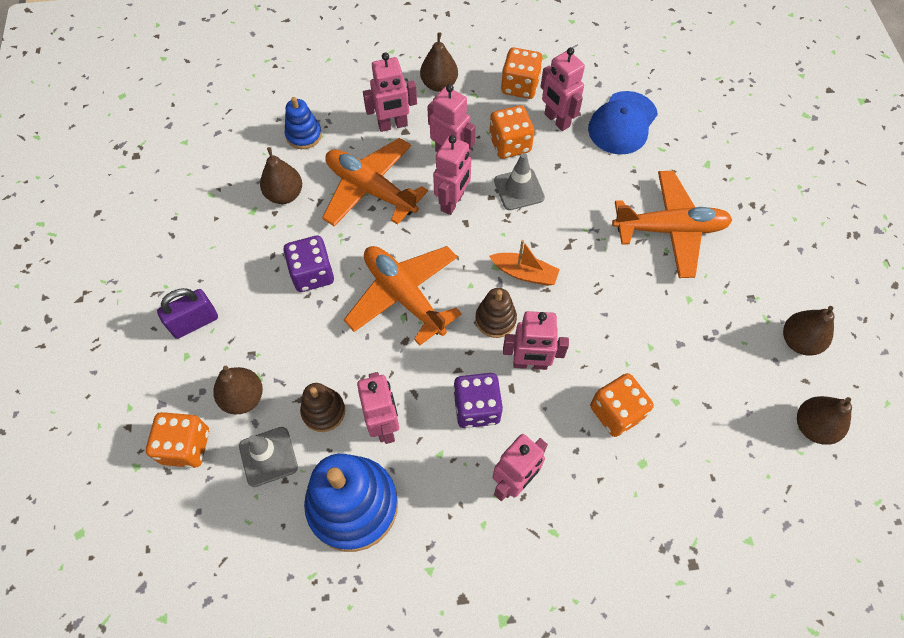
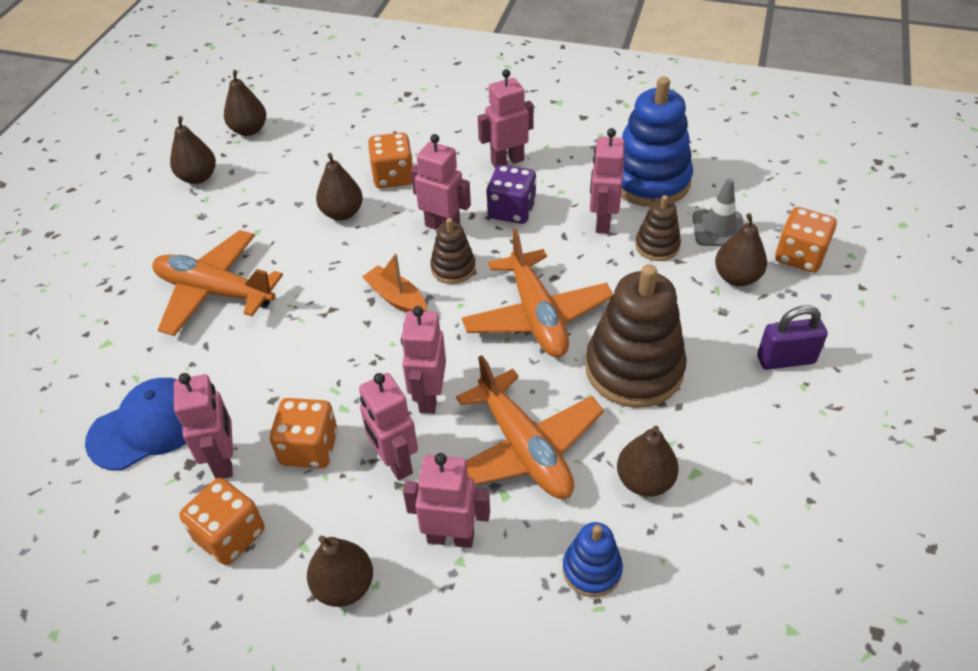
camera: 155 degrees left, 15 degrees down
purple dice [283,236,334,292] -> brown stacking toy [585,264,687,408]
pink robot [433,135,471,215] -> pink robot turned 45 degrees counterclockwise [401,306,446,414]
grey traffic cone [494,153,545,210] -> none
none -> brown pear [316,153,363,220]

